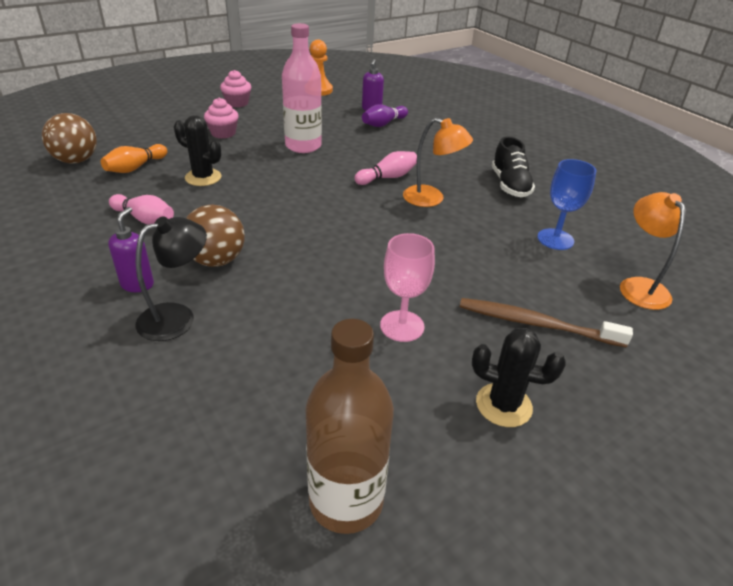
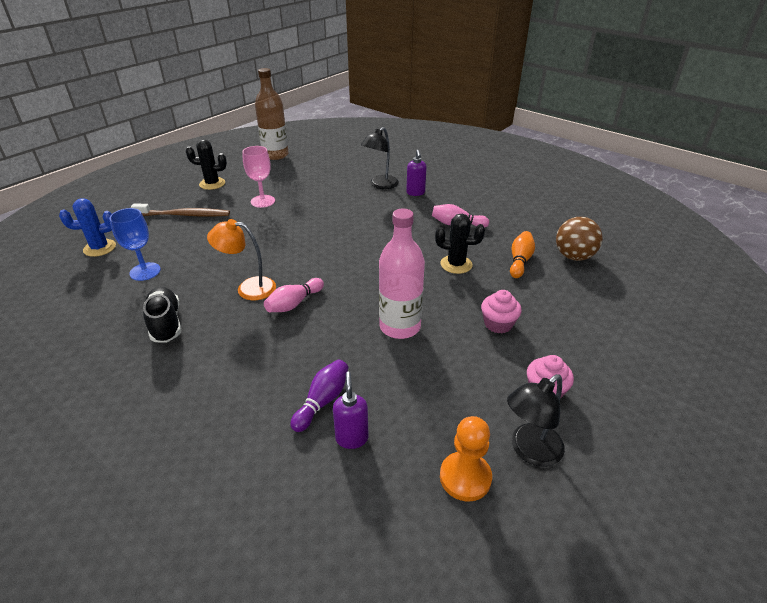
camera: 165 degrees right, 0 degrees up
brown ball [186,205,245,267] -> none
orange lamp [620,192,686,310] -> blue cactus [59,198,116,257]
none -> black lamp [507,374,565,467]

